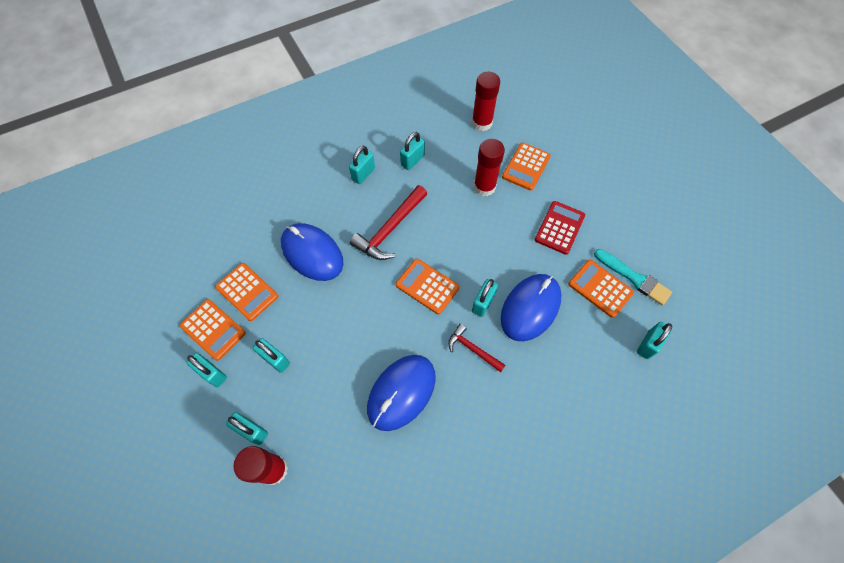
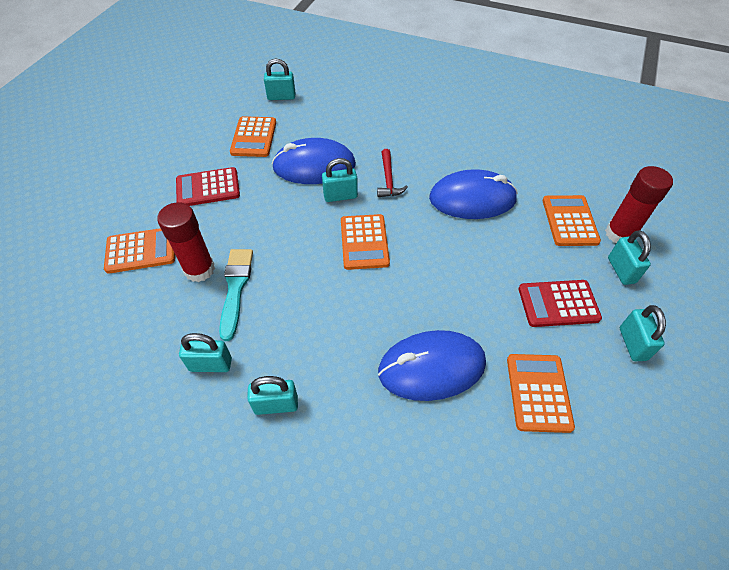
camera: 130 degrees left, 10 degrees down
orange calculator [180,299,246,361] -> orange calculator moved to [543,195,601,246]
turquoise padlock [253,338,290,373] -> red calculator [518,280,602,327]
blue mouse [281,223,343,281] -> blue mouse turned 75 degrees clockwise [378,330,486,401]
red hammer [350,185,427,260] -> none
red glue stick [472,72,500,131] -> none
turquoise brush [594,249,672,305] -> turquoise brush moved to [219,249,253,341]

